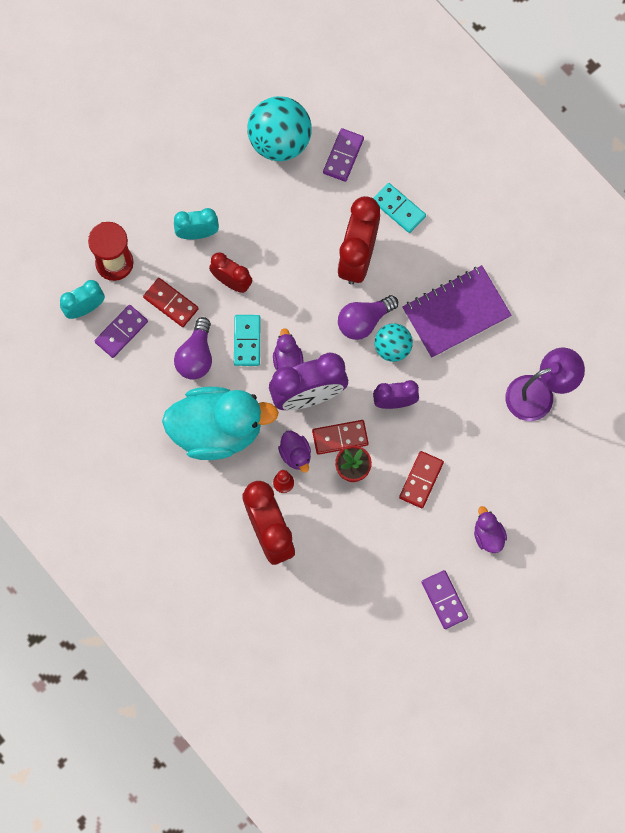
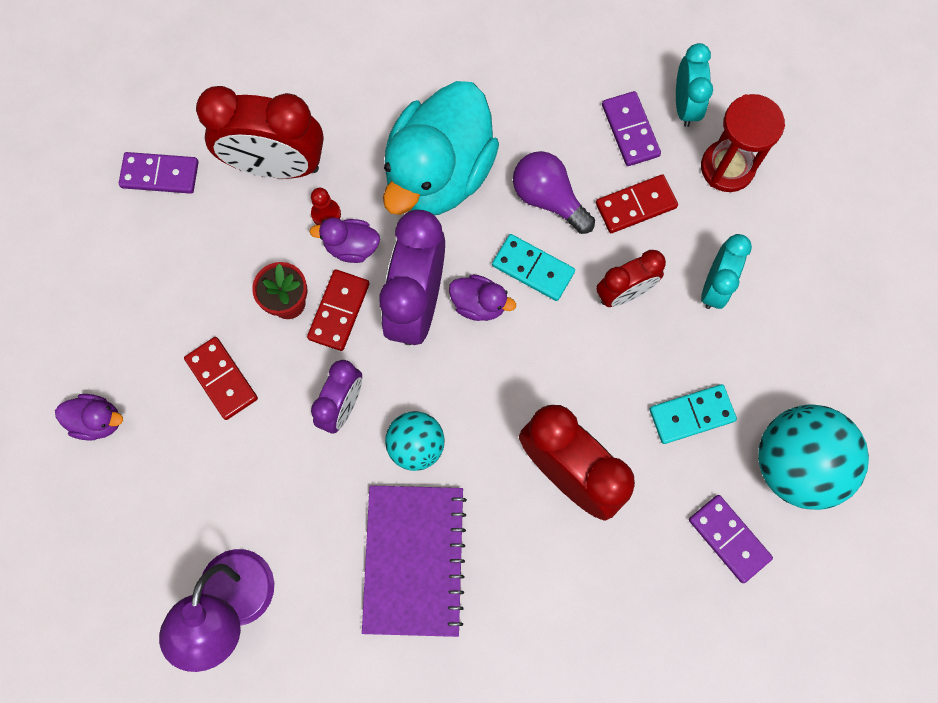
camera: 120 degrees right, 0 degrees up
purple light bulb [338,295,398,340] -> none
turquoise domino [373,183,426,233] -> turquoise domino moved to [650,384,737,444]
purple domino [421,570,468,629] -> purple domino moved to [119,152,198,194]

